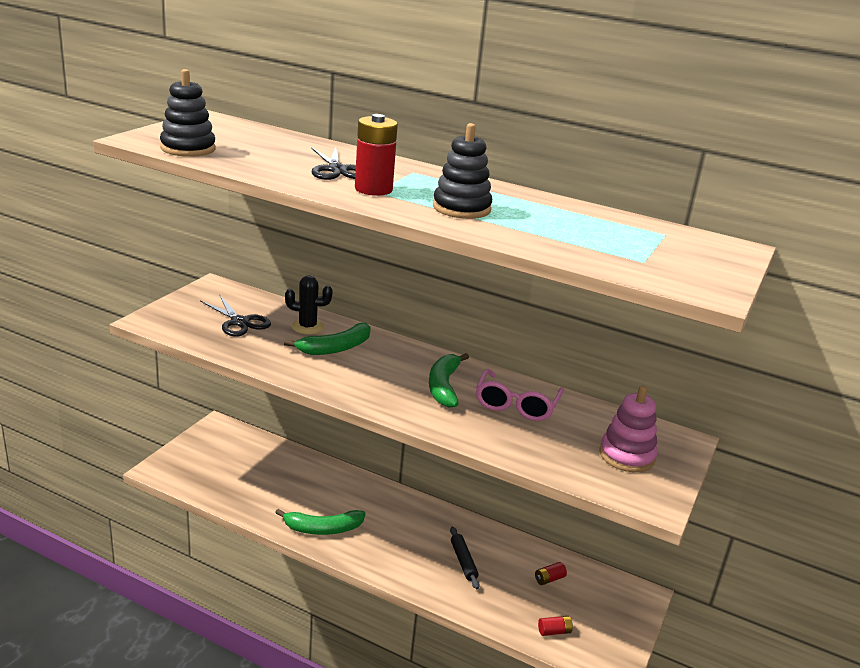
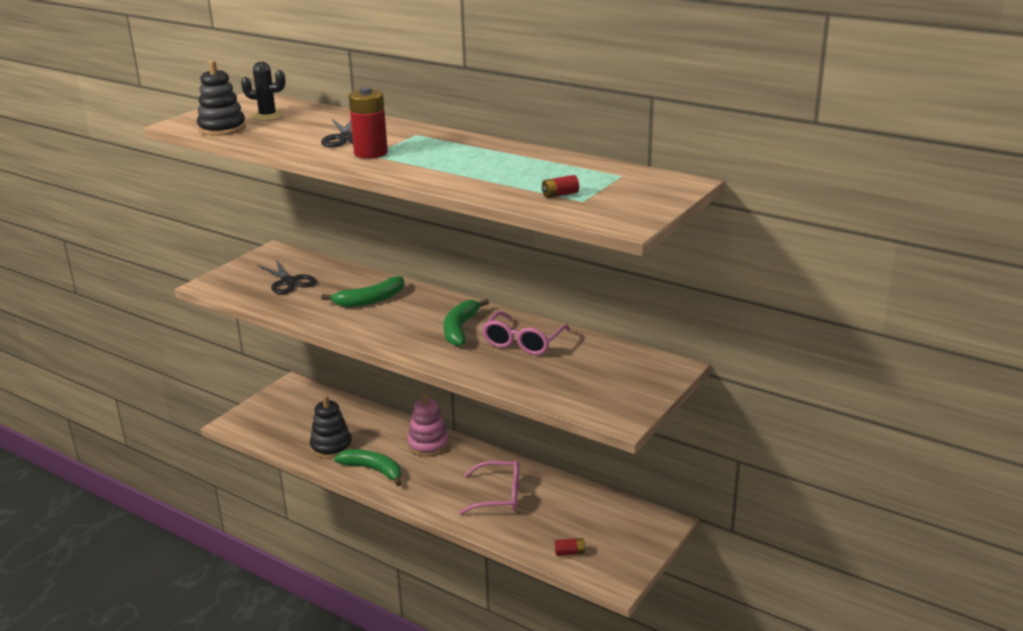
camera: 10 degrees right, 0 degrees up
green banana [275,509,366,535] -> green banana turned 150 degrees counterclockwise [334,449,402,486]
black cactus [285,275,333,334] -> black cactus moved to [241,62,285,121]
black stacking toy [433,123,492,219] -> black stacking toy moved to [310,395,352,459]
black rolling pin [450,527,480,589] -> pink glasses [459,460,519,515]
red battery [535,562,567,585] -> red battery moved to [542,175,579,198]
pink stacking toy [599,386,658,472] -> pink stacking toy moved to [407,393,449,457]

